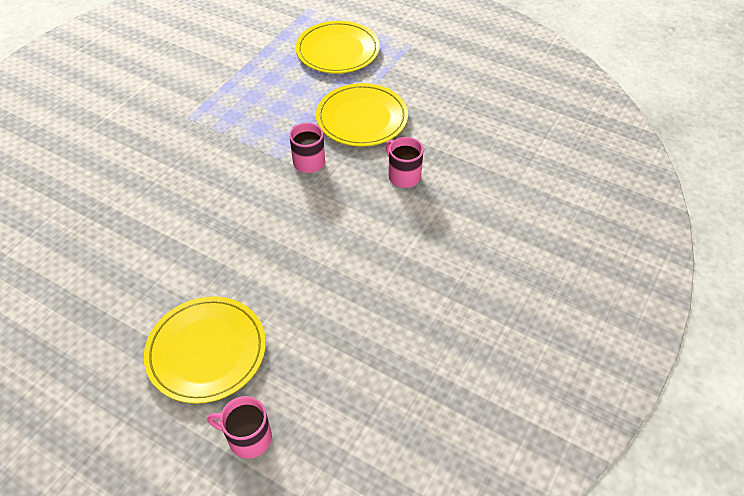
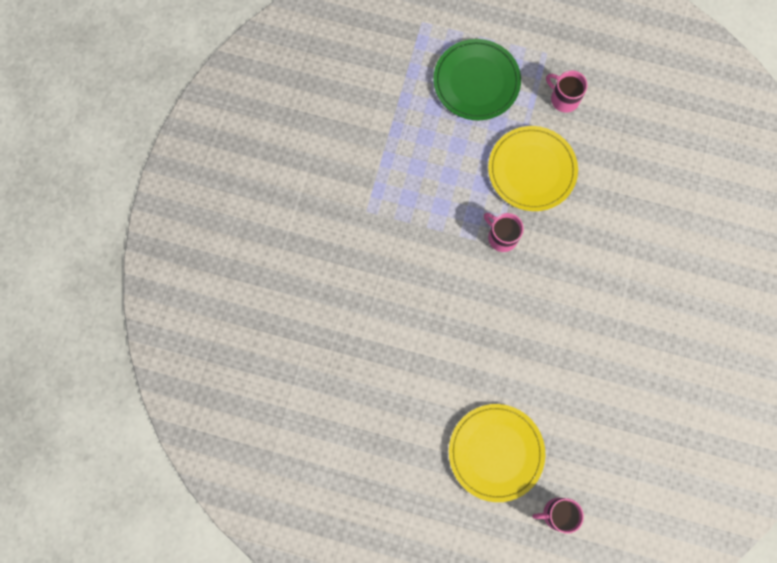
camera: 15 degrees left, 25 degrees up
yellow plate [295,21,380,73] -> green plate [433,39,521,120]
pink mug [386,137,424,188] -> pink mug moved to [546,70,588,113]

